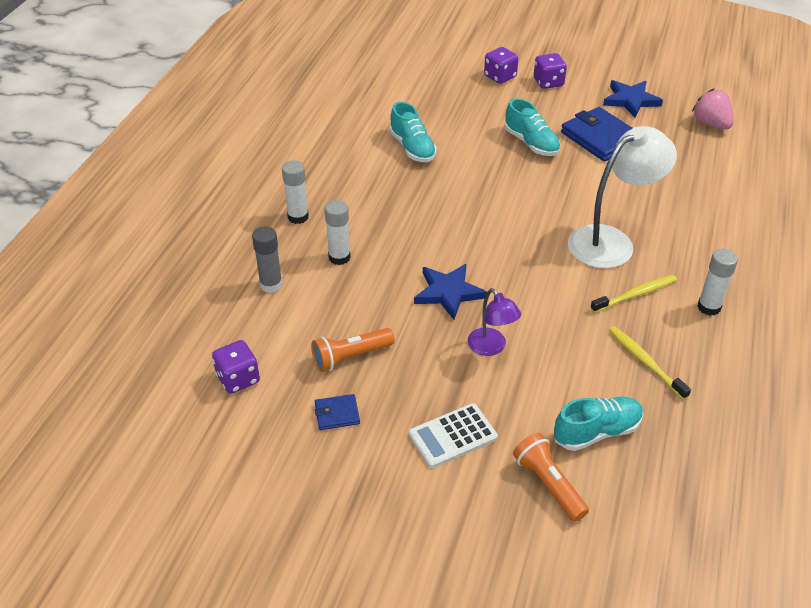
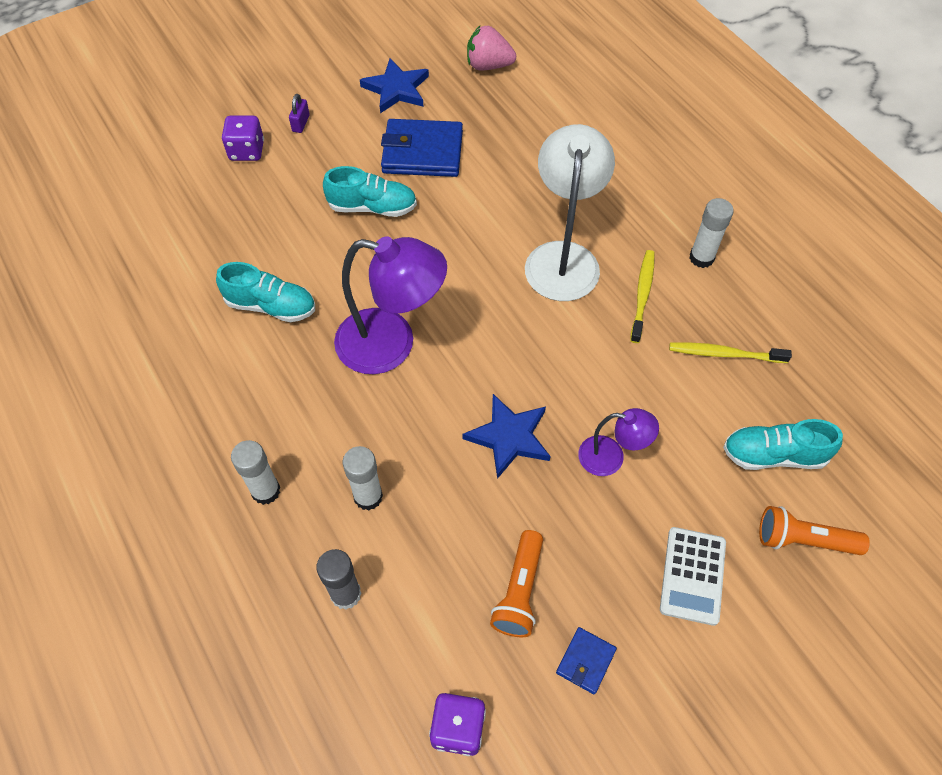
camera: 50 degrees left, 15 degrees up
purple dice [534,53,567,89] -> purple padlock [289,94,310,133]
turquoise shoe [554,397,644,451] -> turquoise shoe turned 105 degrees counterclockwise [723,419,843,470]
none -> purple lamp [334,236,447,374]

